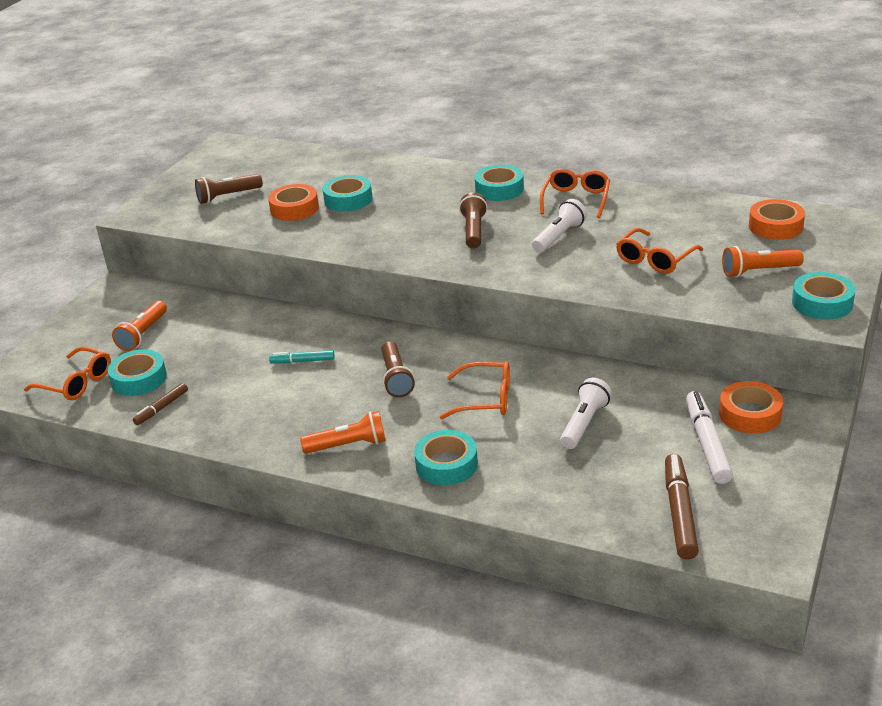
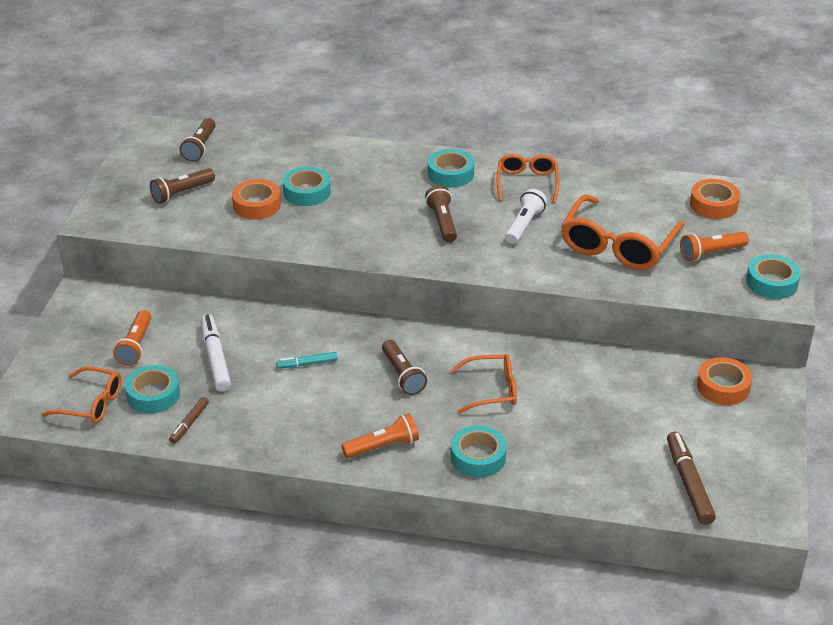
camera: 15 degrees left, 5 degrees up
white flashlight [560,378,612,449] -> none
orange glasses [616,228,703,274] -> orange glasses [561,195,684,270], size x1.66
white marker [686,391,733,484] -> white marker moved to [201,314,231,392]
none -> brown flashlight [179,118,216,162]

